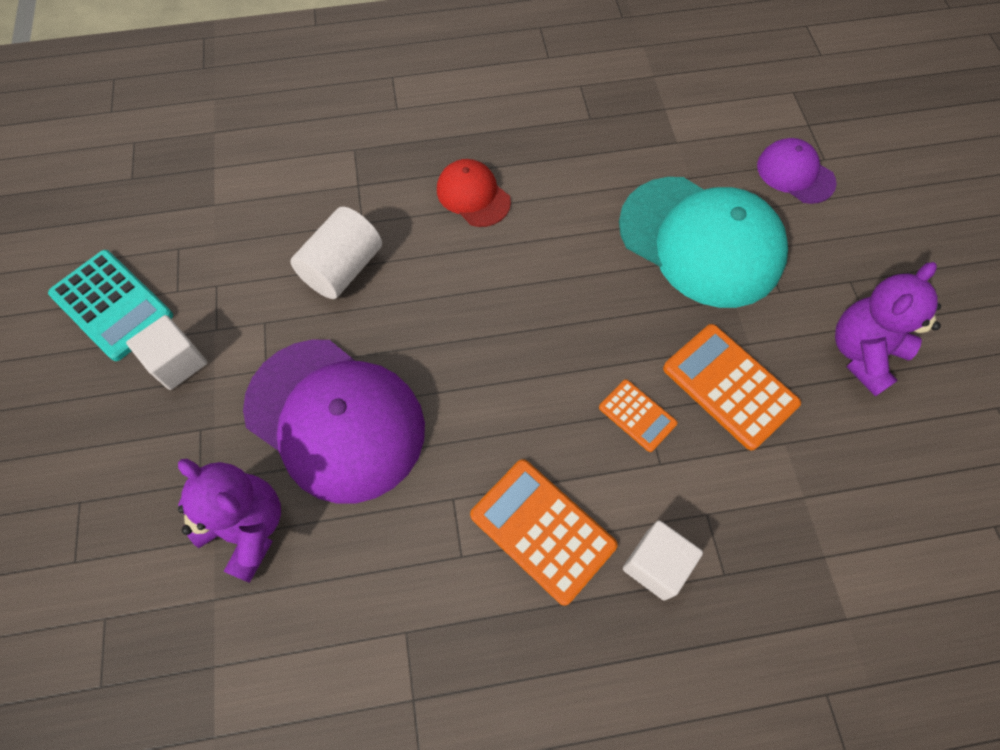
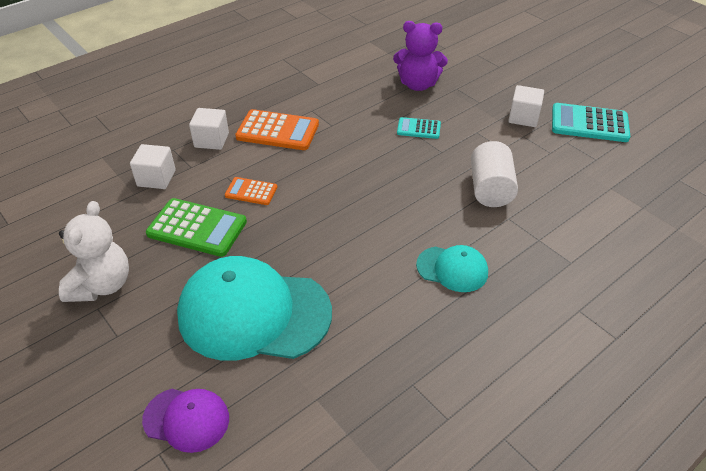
camera: 150 degrees right, 20 degrees down
purple cap [243,340,425,504] -> turquoise calculator [397,117,441,139]
red cap [437,159,511,227] -> turquoise cap [416,245,488,292]
orange calculator [663,324,801,451] -> green calculator [146,198,247,257]
purple teddy bear [835,262,941,397] -> white teddy bear [59,201,129,302]
none -> white cube [130,144,176,189]

